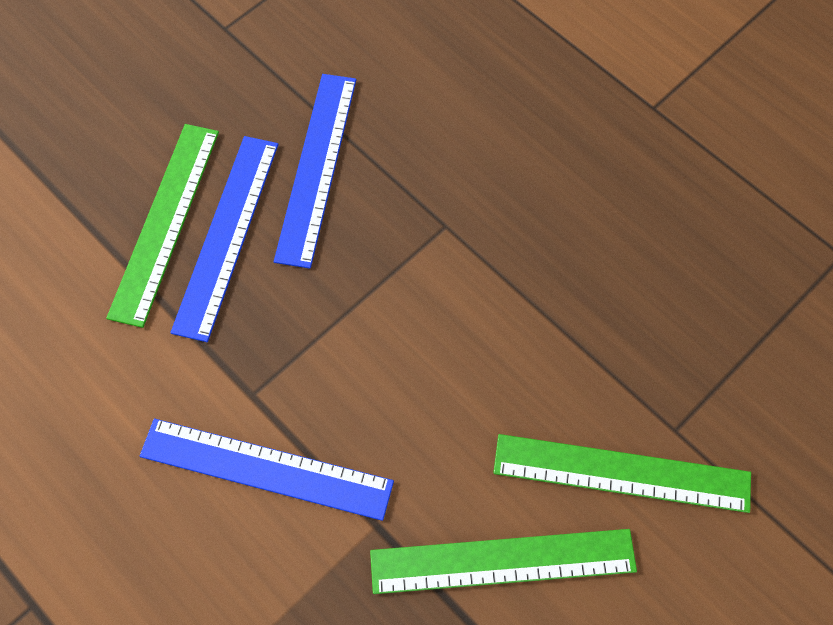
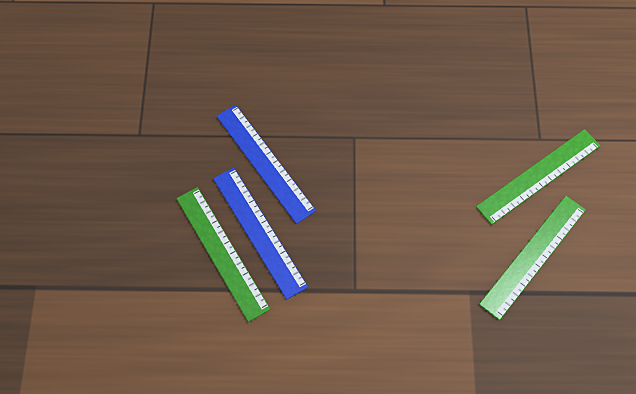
camera: 45 degrees left, 0 degrees up
blue ruler [140,418,394,521] -> none

